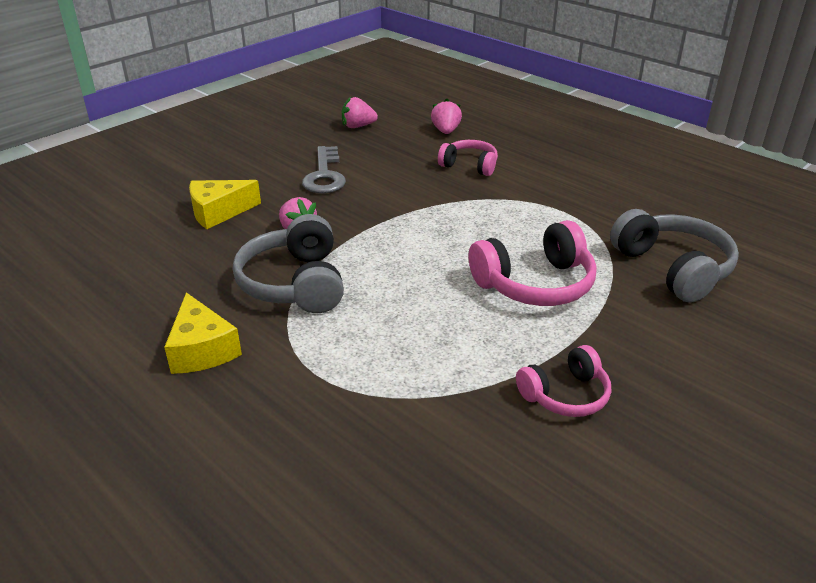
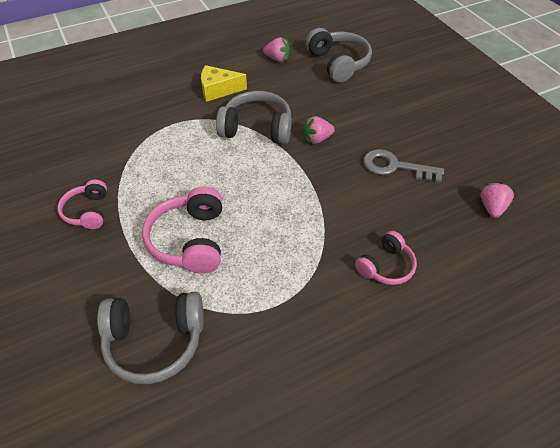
camera: 110 degrees right, 15 degrees up
yellow cheese [189,180,261,229] -> none
pink strawberry [431,99,462,134] -> pink strawberry moved to [263,38,290,62]
none -> grey headphones [306,28,372,82]

